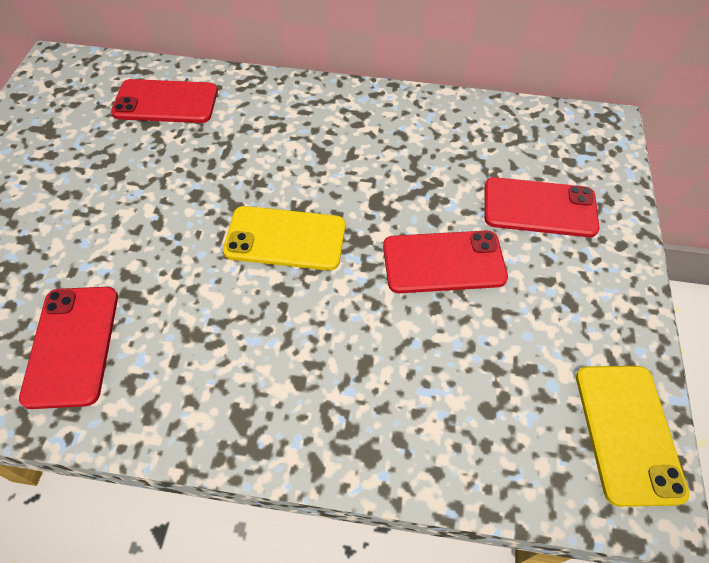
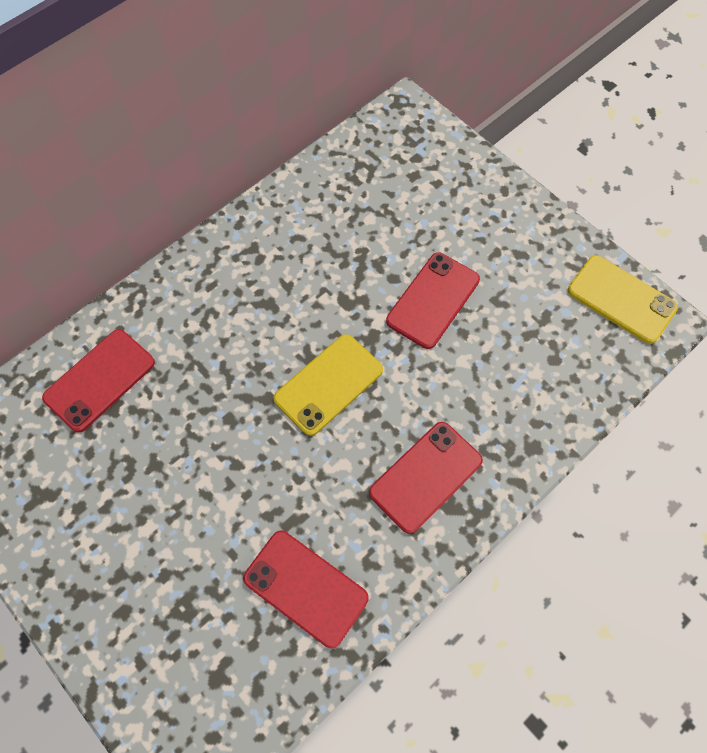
camera: 50 degrees left, 10 degrees up
red phone [484,177,599,237] -> red phone moved to [369,422,483,534]

